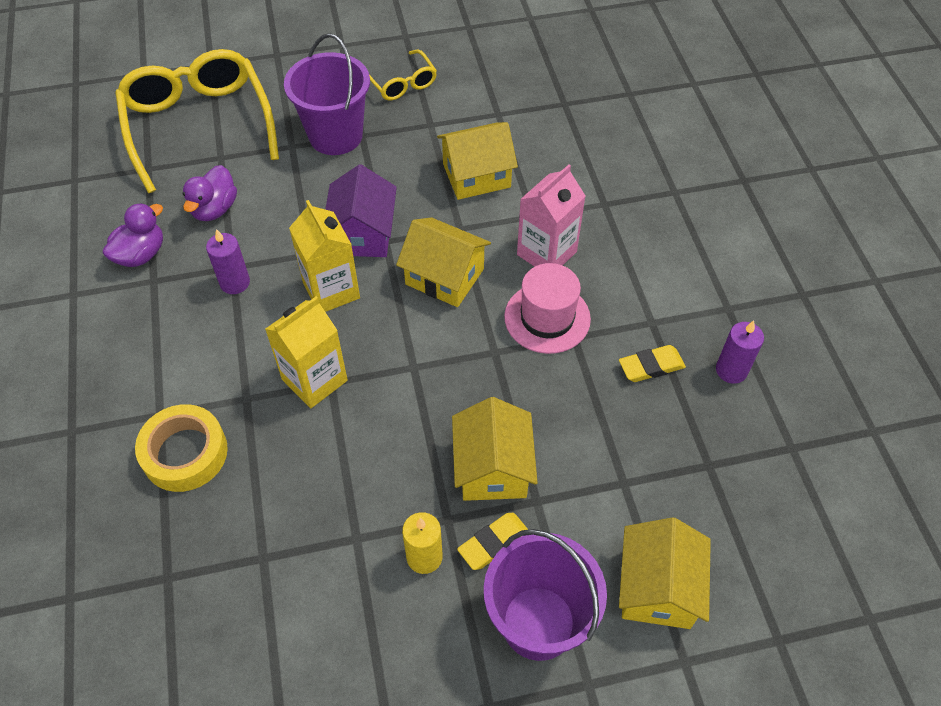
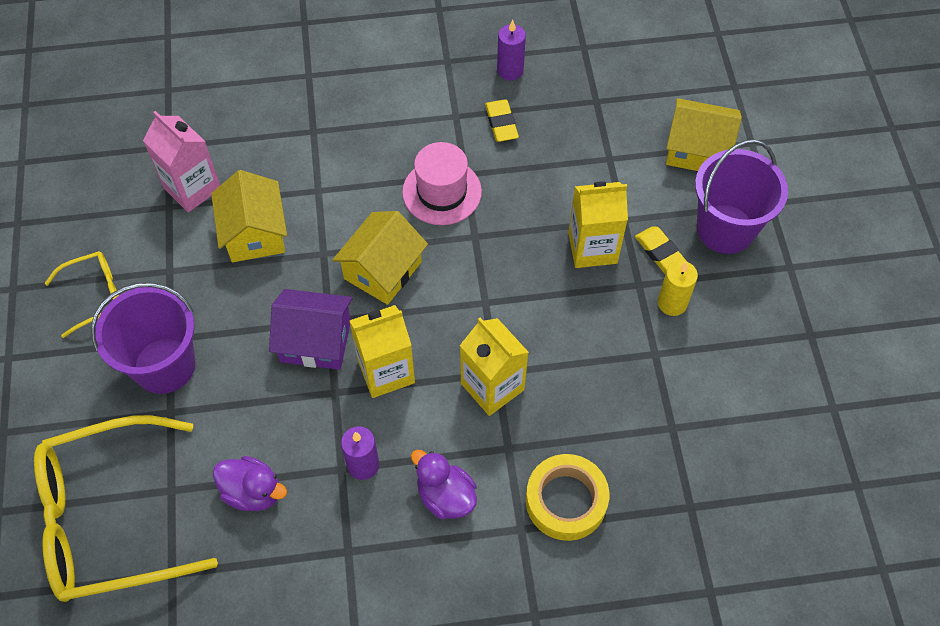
camera: 85 degrees left, 5 degrees up
purple duck [103,203,163,267] -> purple duck moved to [411,450,477,519]
yellow house [452,397,538,501] -> yellow carton [568,181,628,268]
pink carton [517,164,585,267] -> pink carton moved to [143,111,220,212]

